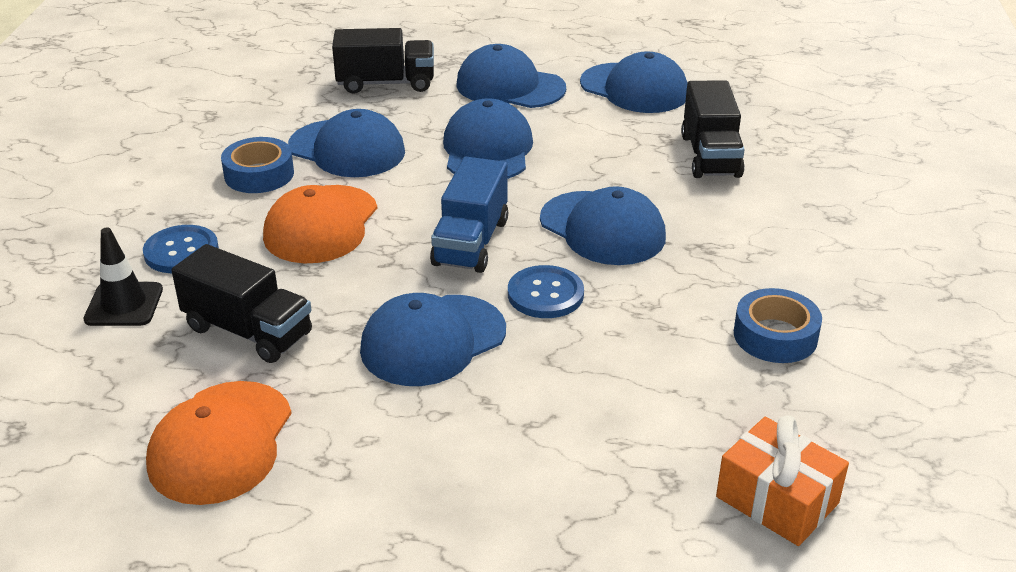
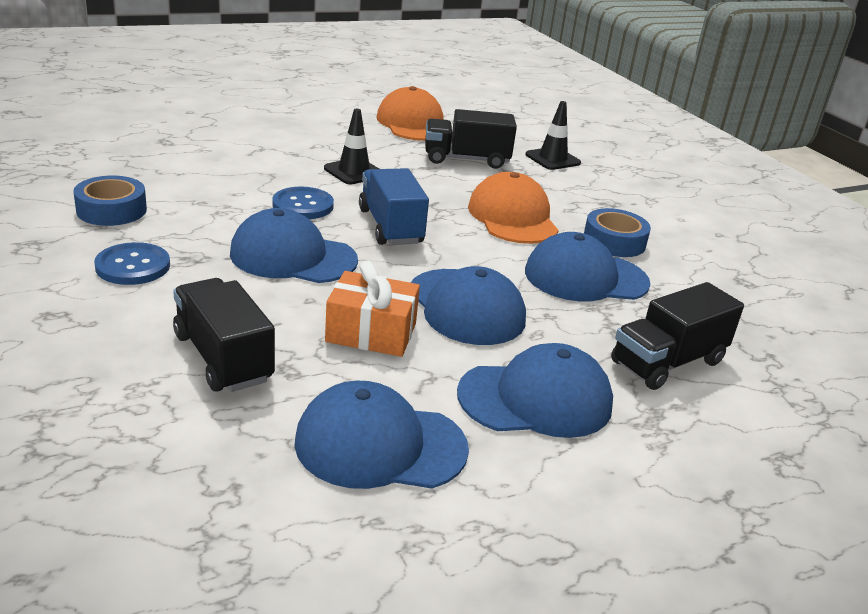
camera: 145 degrees right, 5 degrees down
blue button [143,225,219,273] -> blue button moved to [94,242,170,285]
blue cap [360,293,506,386] -> black traffic cone [324,109,379,184]
orange gift [716,415,849,546] -> orange gift moved to [325,260,420,357]

